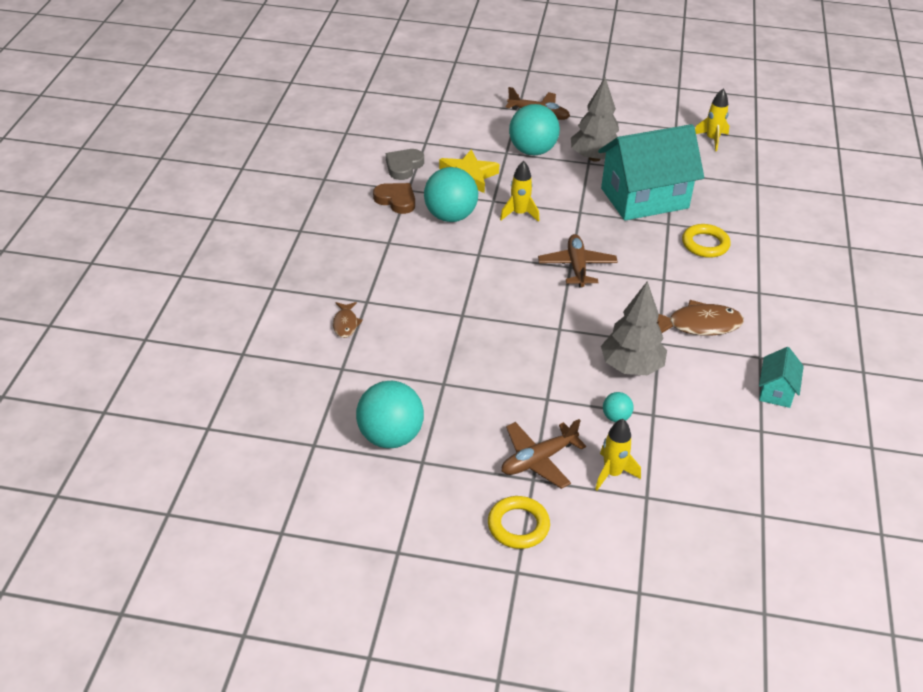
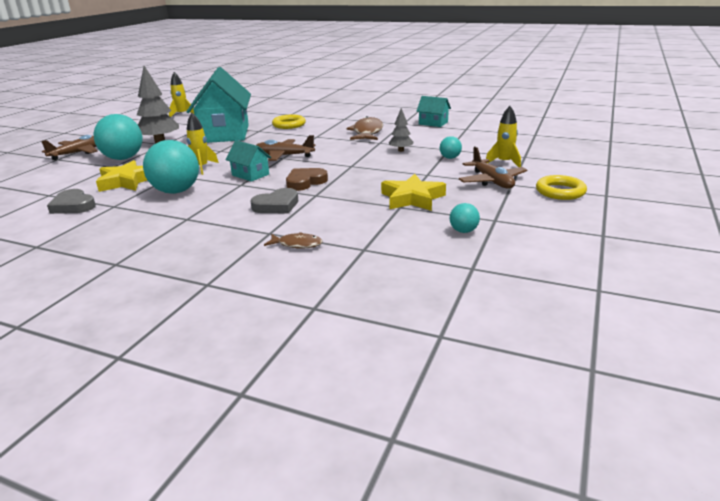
camera: 75 degrees left, 15 degrees down
turquoise ball [356,381,424,448] -> turquoise ball [450,203,480,233], size x0.47
brown heart [373,183,415,214] -> brown heart moved to [286,168,328,191]
grey tree [601,281,667,375] -> grey tree [389,108,414,152], size x0.53
none -> turquoise house [226,140,271,182]
none -> grey heart [251,188,298,213]
none -> yellow star [381,174,446,211]

